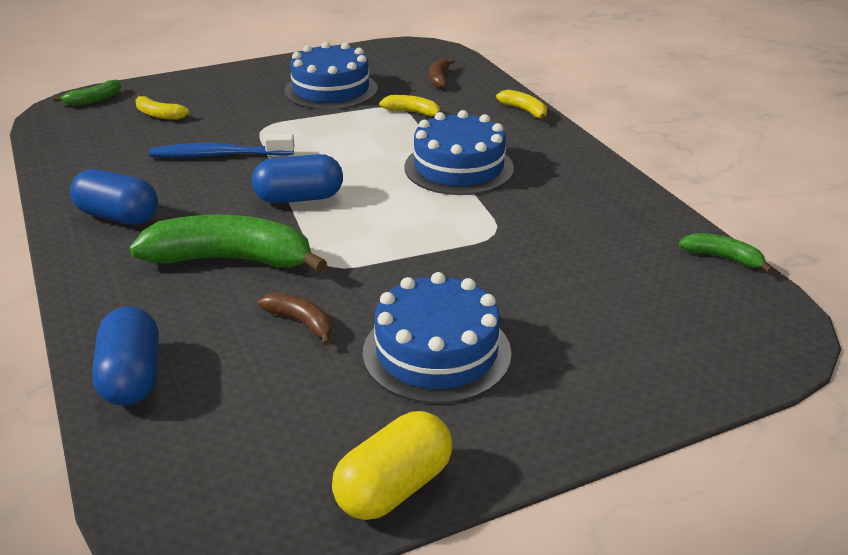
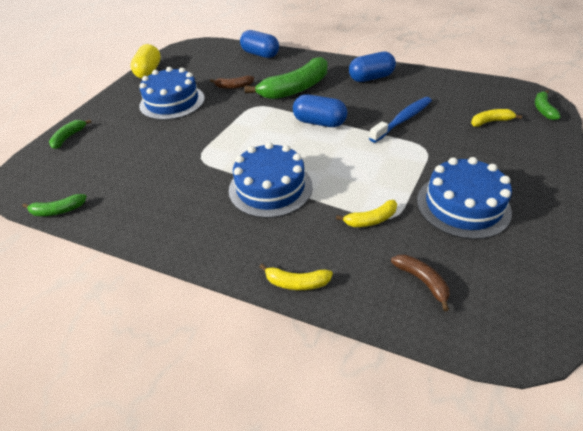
camera: 140 degrees right, 10 degrees up
blue capsule [252,154,343,204] -> blue capsule turned 75 degrees clockwise [293,94,347,127]
none -> green banana [49,120,92,149]

